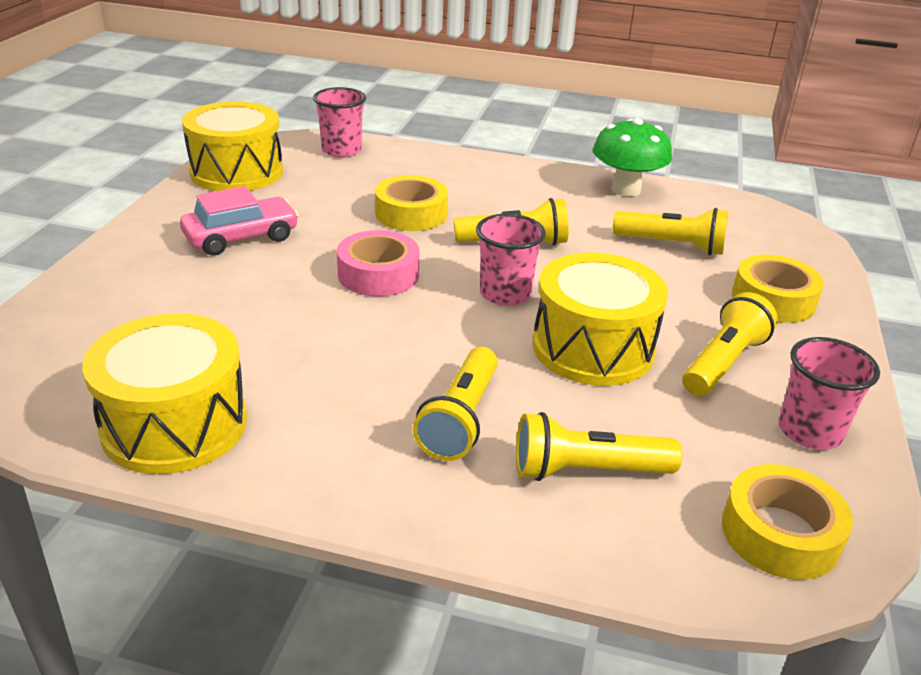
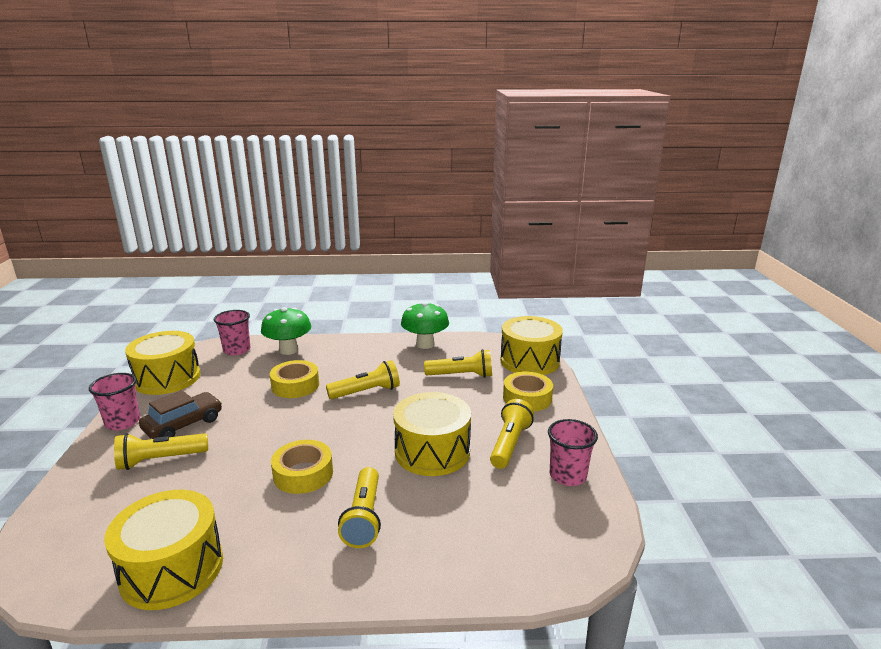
camera: 15 degrees left, 10 degrees down
pink car [180,186,299,256] -> brown car [139,390,222,439]
pink tape [337,230,419,296] -> none
pink cup [476,214,546,306] -> pink cup moved to [89,373,140,430]
yellow flashlight [516,412,682,481] -> yellow flashlight moved to [114,433,208,470]
yellow tape [722,464,853,580] -> yellow tape moved to [271,440,333,494]
none -> green mushroom [261,307,311,355]
none -> yellow drum [500,316,563,375]

